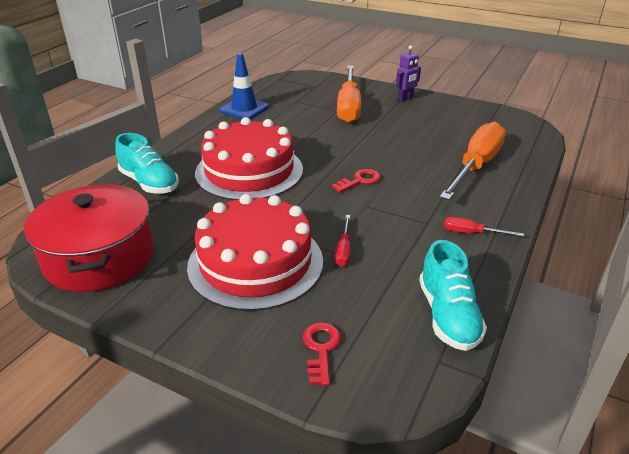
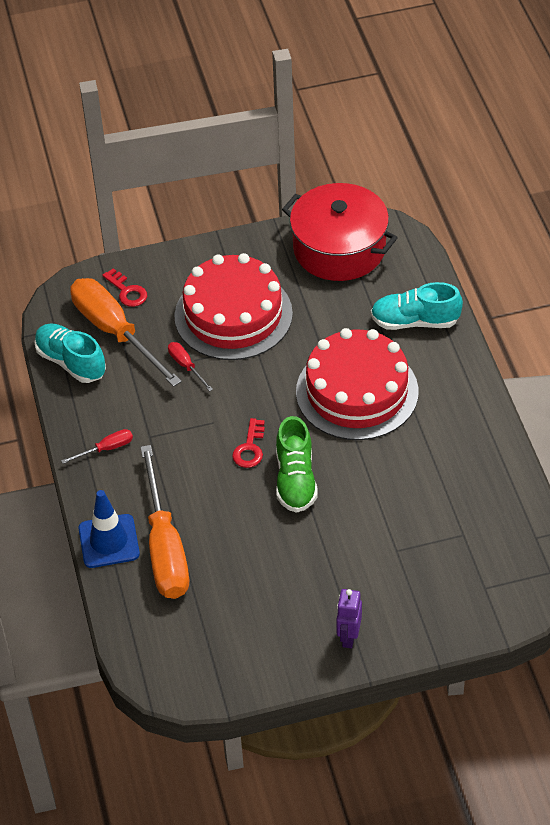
camera: 140 degrees right, 15 degrees up
blue traffic cone [219,53,269,119] -> blue traffic cone moved to [78,490,140,568]
orange screwdriver [337,66,361,123] -> orange screwdriver moved to [70,278,182,387]
none -> green shoe [276,416,318,513]

